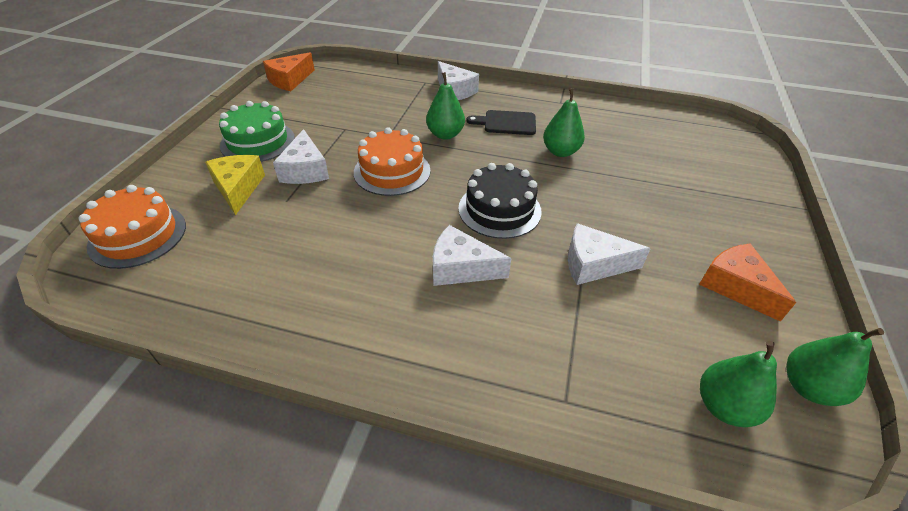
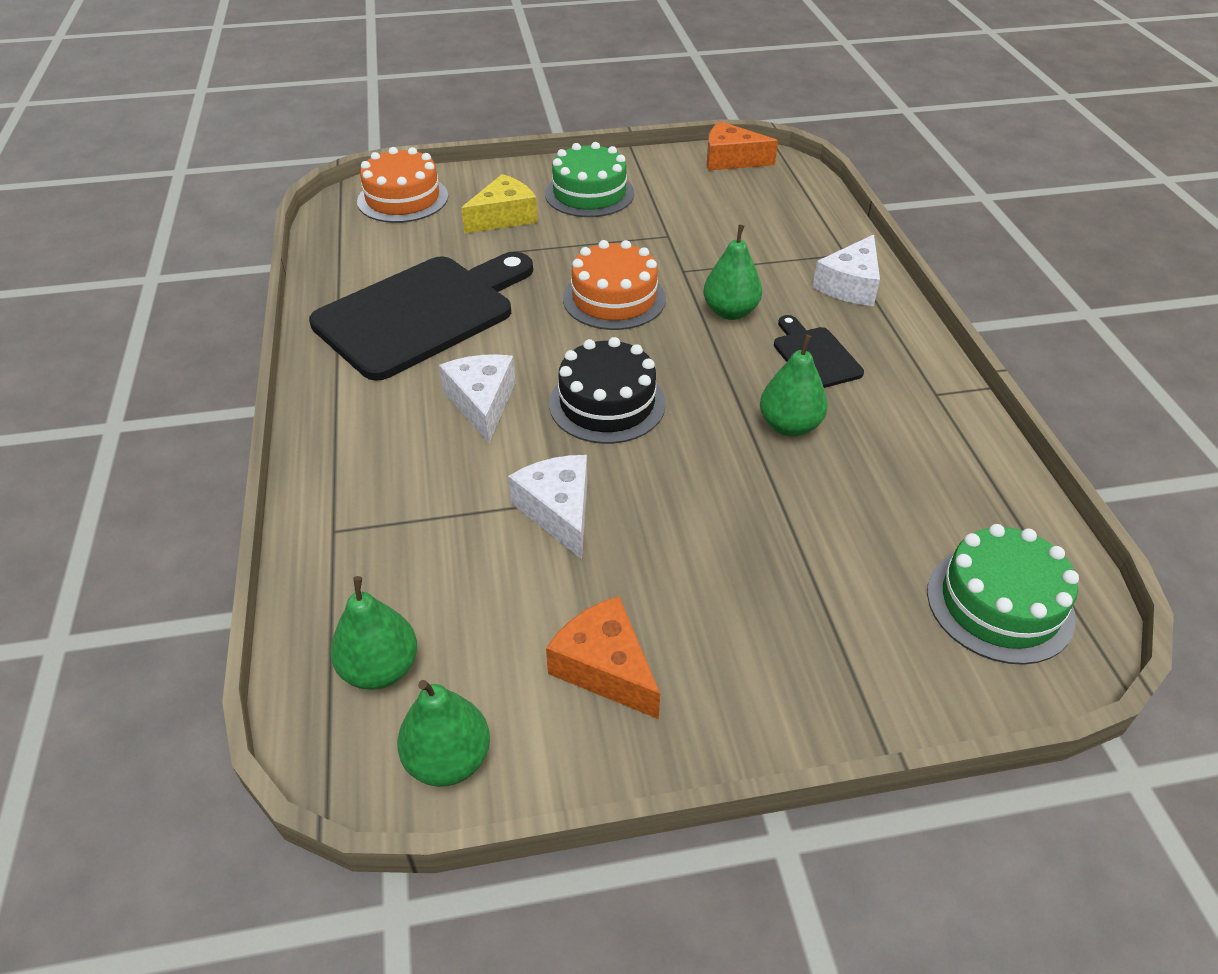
camera: 65 degrees right, 0 degrees up
white cheese [273,129,329,184] -> none
orange cheese [699,243,796,322] -> orange cheese turned 75 degrees counterclockwise [546,596,660,719]
none -> black cutting board [309,252,533,381]
none -> green cake [927,524,1079,665]

